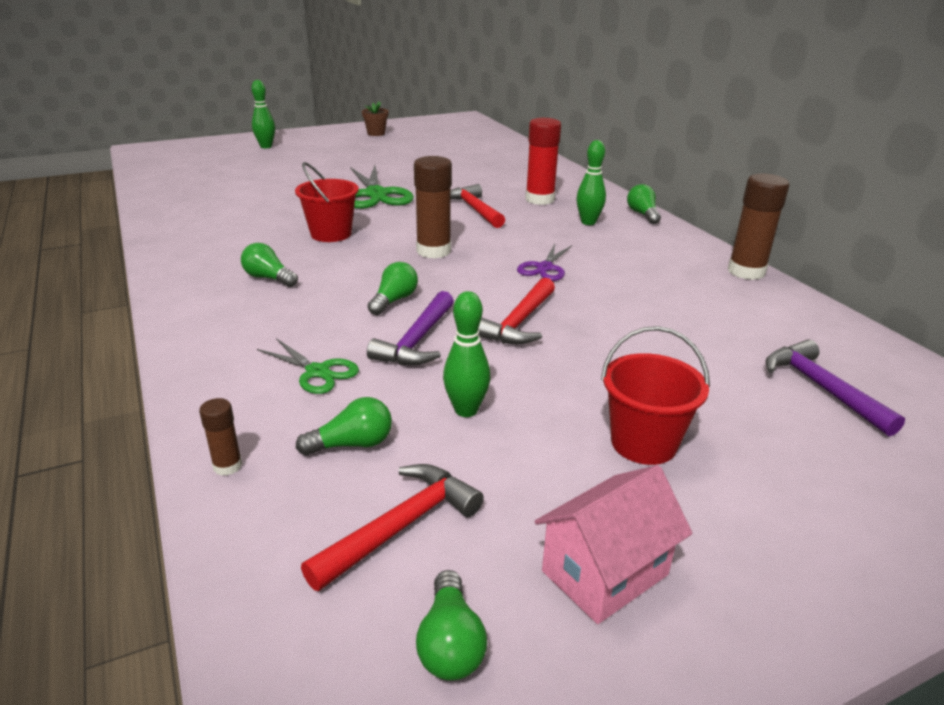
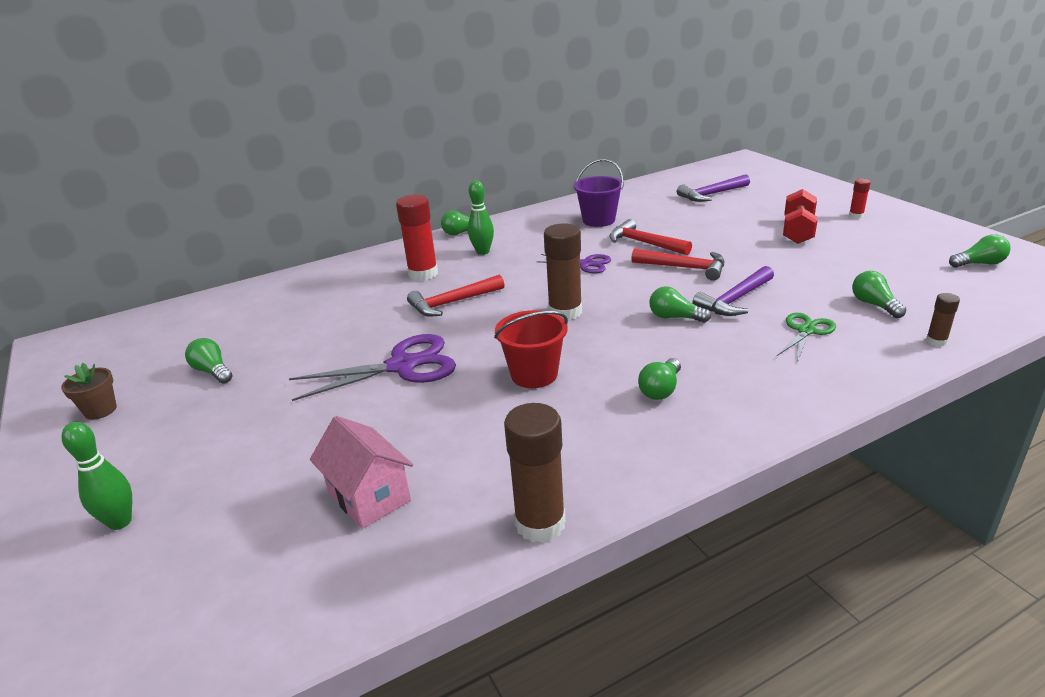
camera: 90 degrees left, 0 degrees up
red hammer [301,464,484,591] -> red hammer moved to [610,219,692,255]
green scissors [350,165,414,209] -> purple scissors [289,334,456,401]
purple hammer [367,291,454,365] -> purple hammer turned 120 degrees clockwise [692,266,774,316]
green bowling pin [443,291,491,417] -> none
pink house [534,465,692,624] -> pink house moved to [310,416,413,529]
red bucket [601,326,710,465] -> red dumbbell [783,189,817,244]
brown glue stick [728,174,790,280] -> brown glue stick moved to [504,403,565,543]
none -> green light bulb [185,338,232,384]
none -> purple bucket [574,159,624,227]
none -> red glue stick [849,179,871,219]

